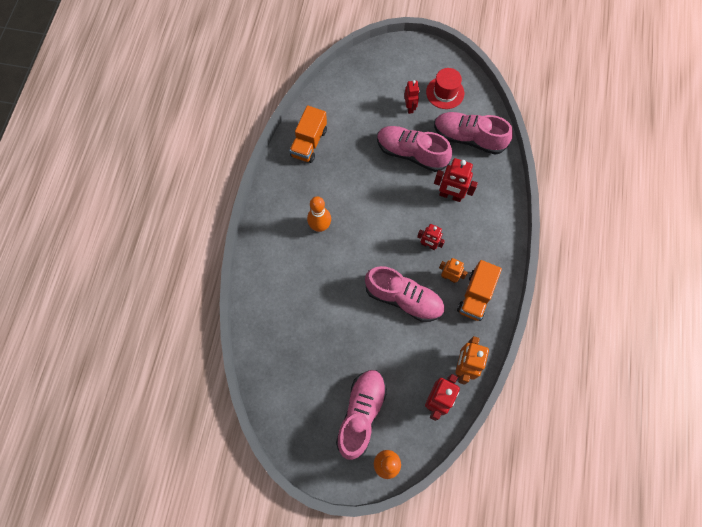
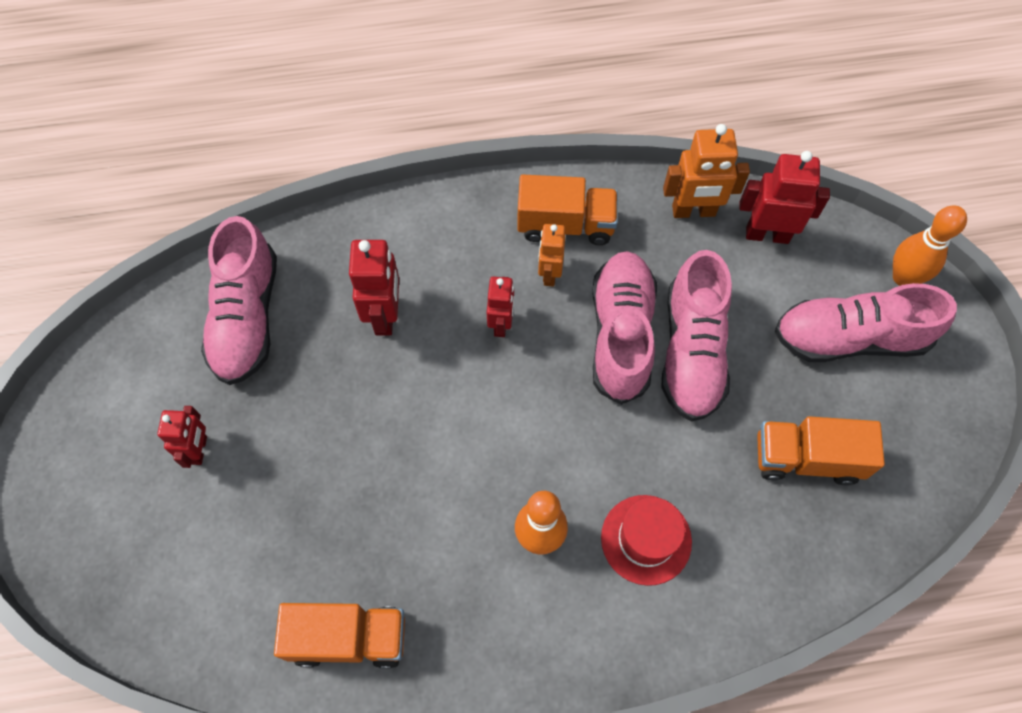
camera: 110 degrees left, 5 degrees down
pink shoe [377,126,452,172] -> pink shoe moved to [661,250,732,422]
red robot [404,80,420,114] -> red robot turned 120 degrees clockwise [157,406,207,468]
red hat [426,68,464,109] -> red hat moved to [601,495,692,586]
none -> orange truck [757,416,885,486]

